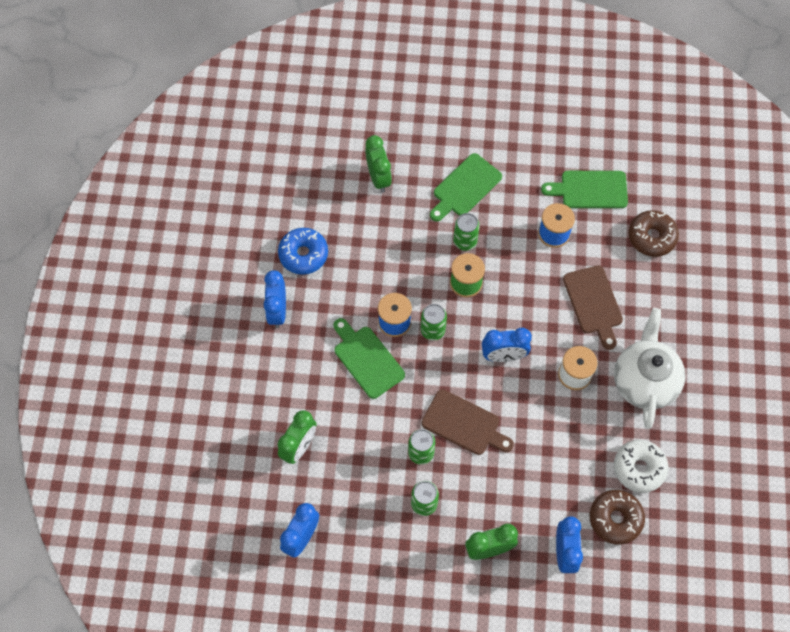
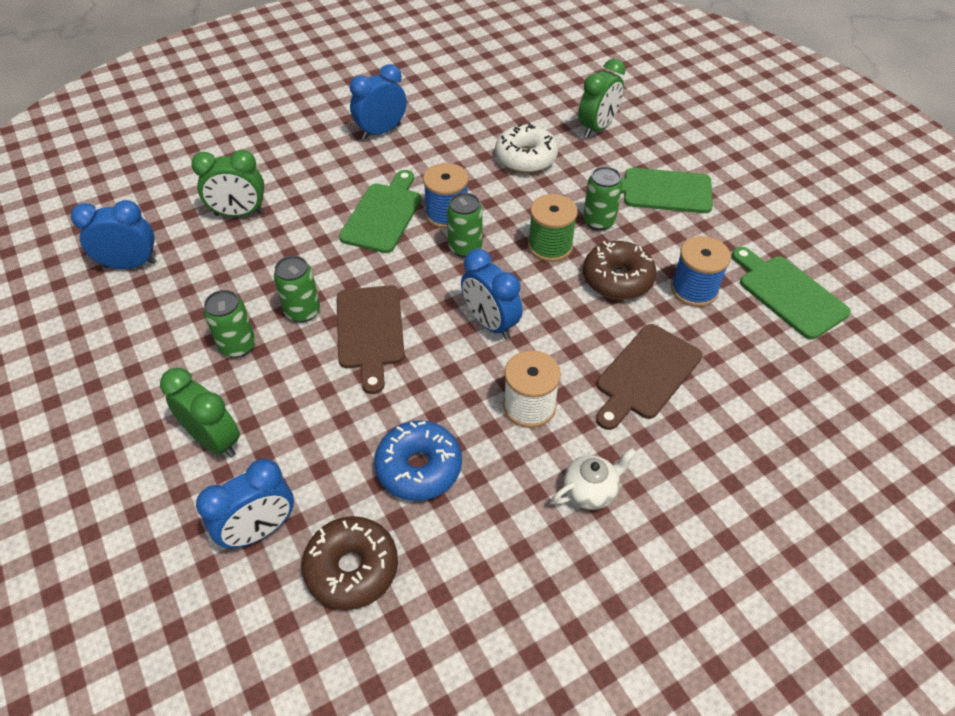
camera: 55 degrees right, 15 degrees down
blue donut [278,228,328,275] -> blue donut moved to [374,420,462,501]
white teapot [614,308,686,429] -> white teapot [553,448,636,510], size x0.47
white donut [614,440,668,493] -> white donut moved to [495,123,558,173]
brown donut [628,210,679,257] -> brown donut moved to [583,241,657,300]

